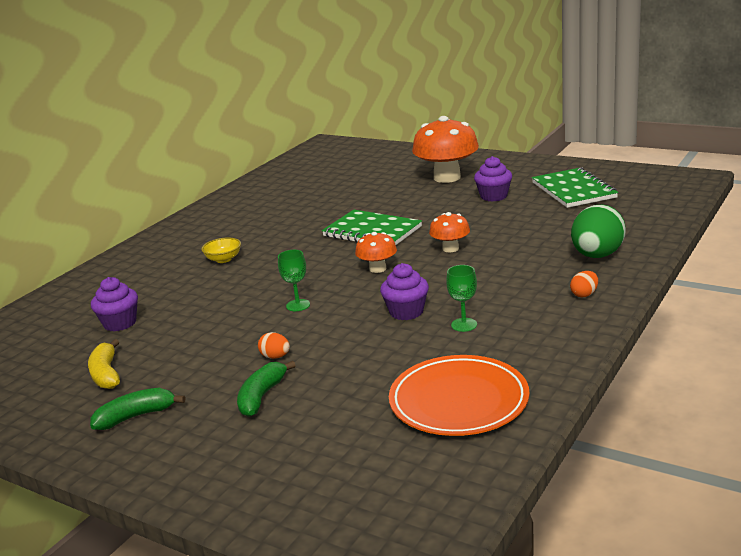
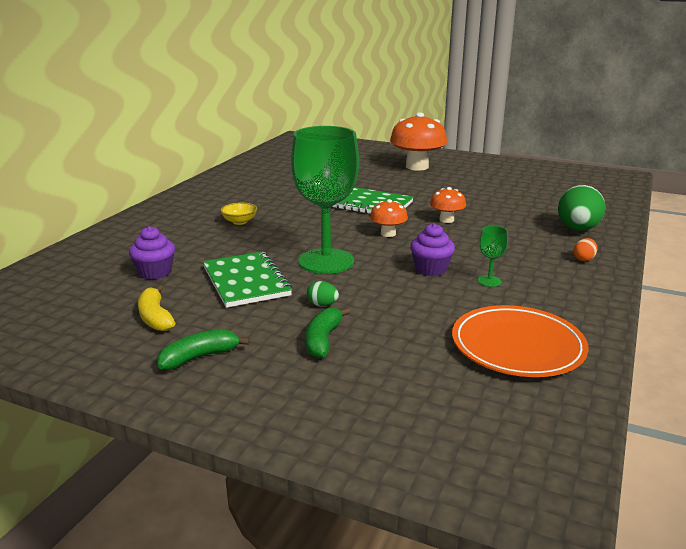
camera: 10 degrees left, 0 degrees up
orange egg [258,332,290,359] -> green egg [307,281,339,306]
green goblet [278,250,310,311] -> green goblet [291,126,359,274], size x2.50
purple cupcake [474,156,512,202] -> none
green notebook [532,168,618,208] -> green notebook moved to [203,251,292,308]

